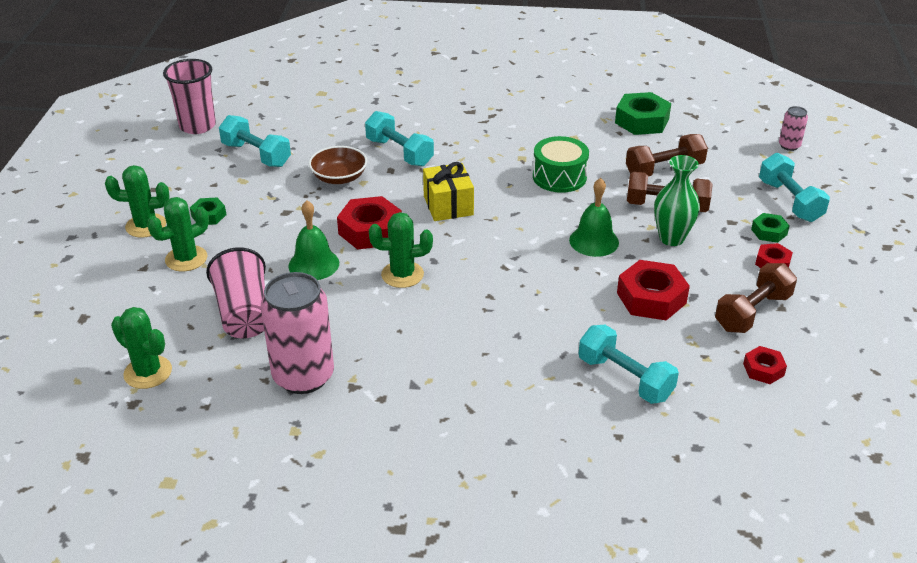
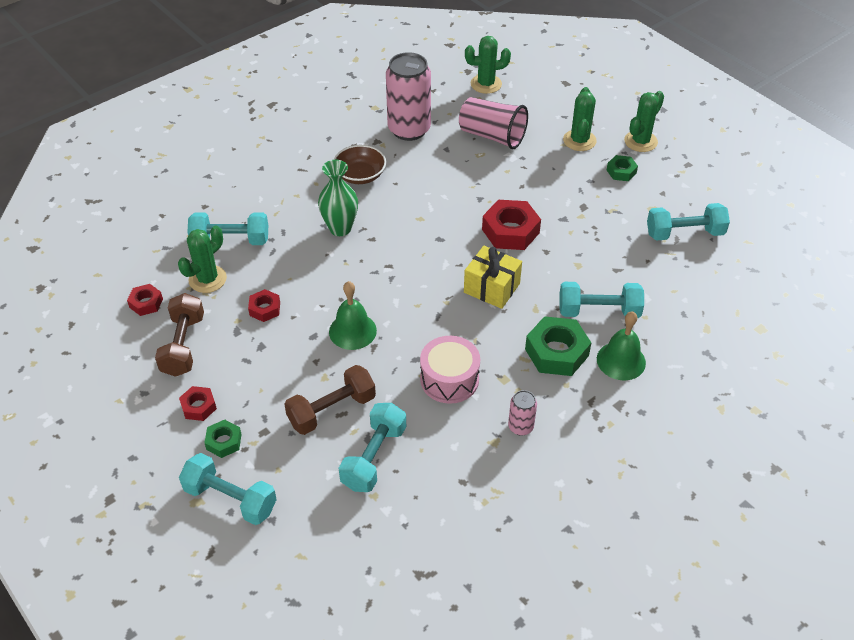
camera: 135 degrees right, 10 degrees up
pink cup [163,59,216,134] -> none
green bell [289,200,339,280] -> green bell moved to [597,311,646,380]
brown bowl [309,146,367,184] -> brown bowl moved to [334,145,386,184]
green cactus [369,212,433,288] -> green cactus moved to [178,225,227,293]
green drum [533,136,589,193] -> pink drum [420,336,480,404]
green nut [615,92,671,135] -> green nut moved to [525,316,592,376]
red nut [617,260,690,320] -> red nut [248,289,280,322], size x0.55
brown dumbbell [626,134,708,176] -> turquoise dumbbell [339,403,406,492]
green vase [654,155,700,246] -> green vase moved to [318,160,358,236]
pink can [779,106,808,151] -> pink can moved to [508,390,537,436]

